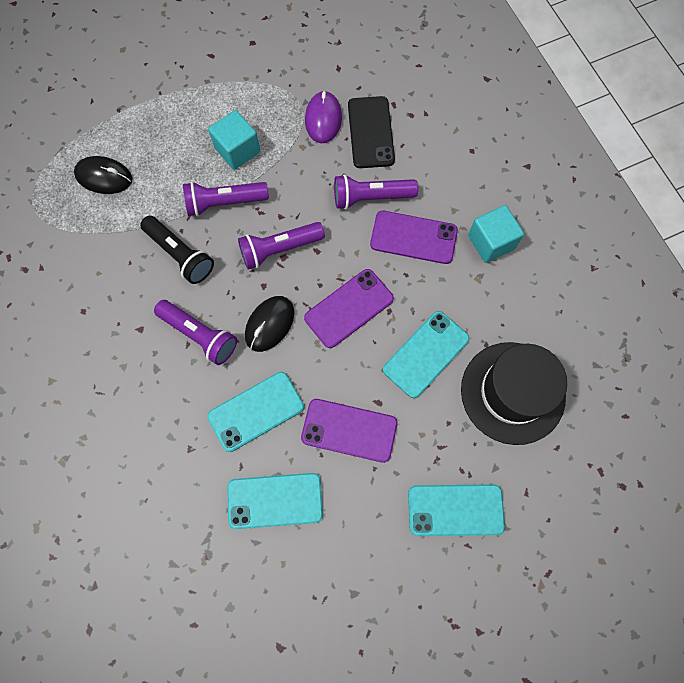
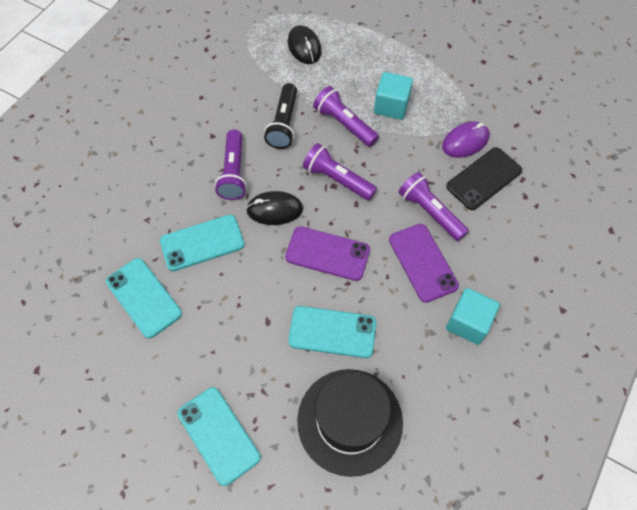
camera: 55 degrees right, 10 degrees down
turquoise phone [207,372,304,452] -> turquoise phone turned 45 degrees counterclockwise [160,215,245,271]
purple phone [301,399,397,463] -> none

